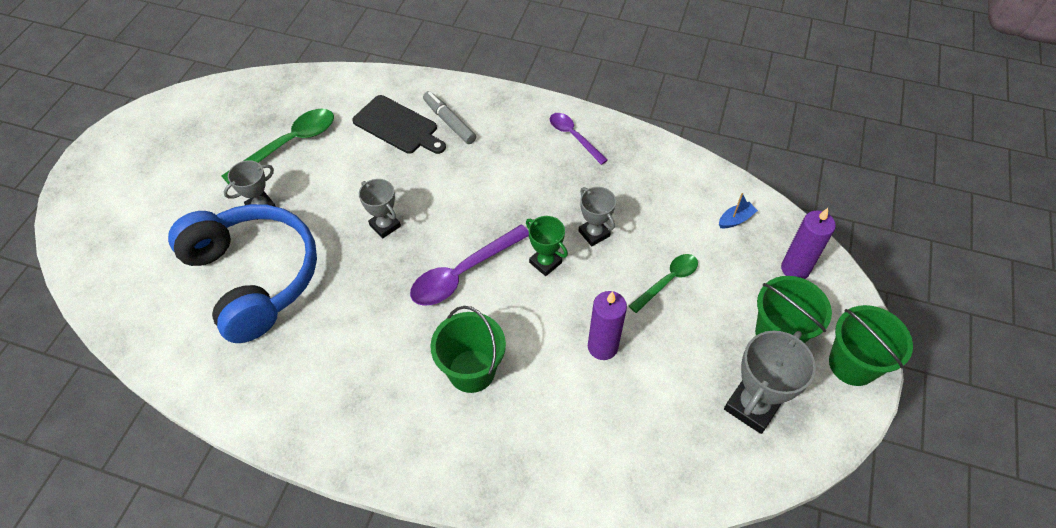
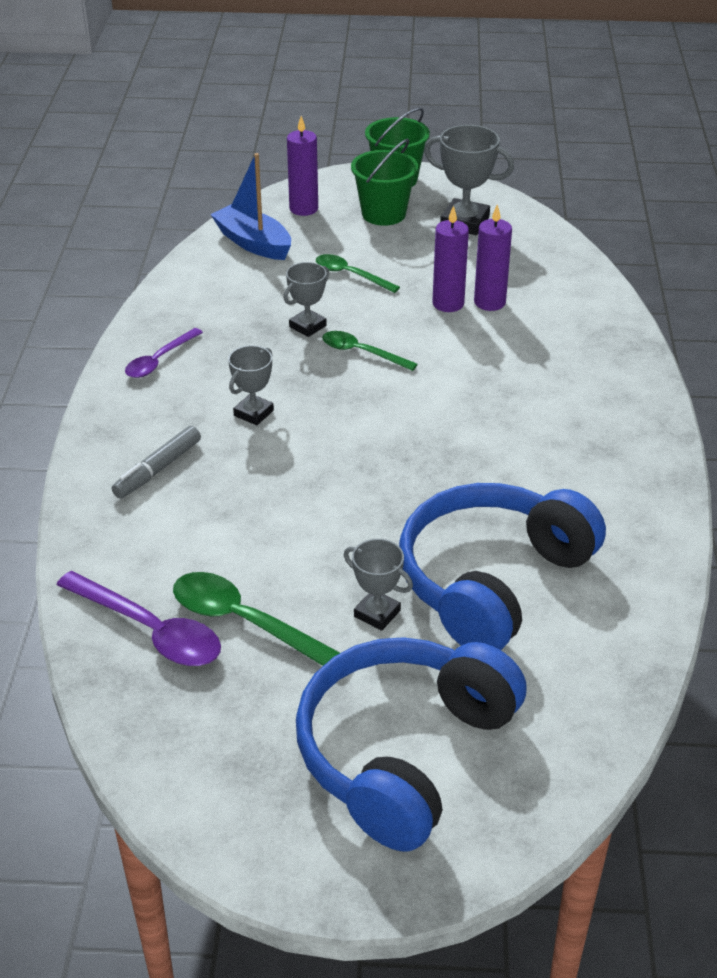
camera: 105 degrees left, 15 degrees down
black cutting board [352,95,446,154] -> none
grey trophy [359,179,401,239] -> grey trophy moved to [228,345,274,425]
purple spoon [410,224,529,306] -> purple spoon moved to [56,571,221,666]
green bucket [430,306,506,393] -> none
green trophy [526,216,568,276] -> green spoon [322,331,418,371]
blue boat [719,193,758,228] -> blue boat [210,153,291,260], size x2.08
none -> blue headphones [296,637,527,852]
none -> purple candle [474,204,512,311]

